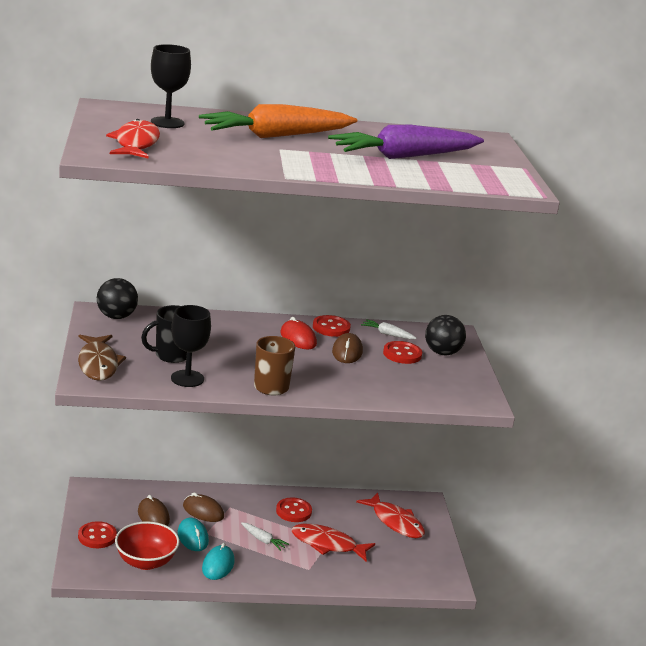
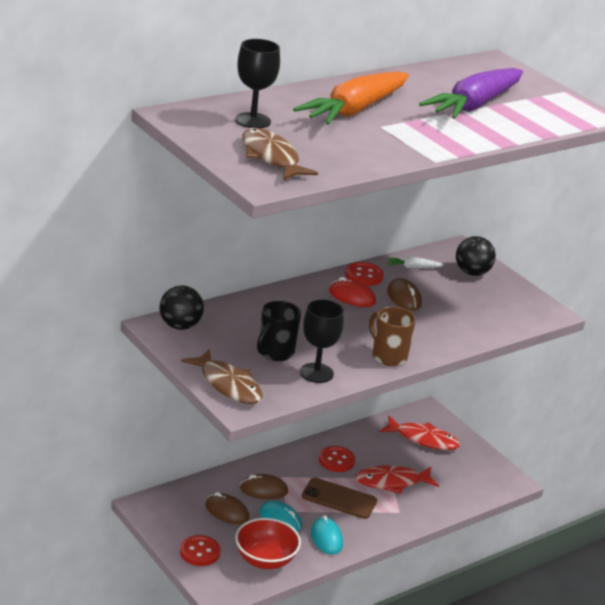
camera: 30 degrees left, 5 degrees up
red fish [106,119,160,158] -> brown fish [242,128,318,180]
white carrot [241,522,289,551] -> brown phone [302,478,377,519]
red button [383,341,422,364] -> none

